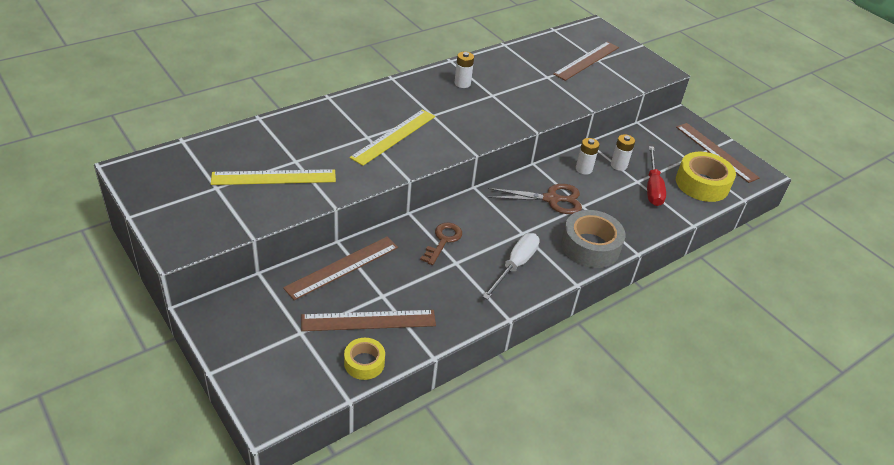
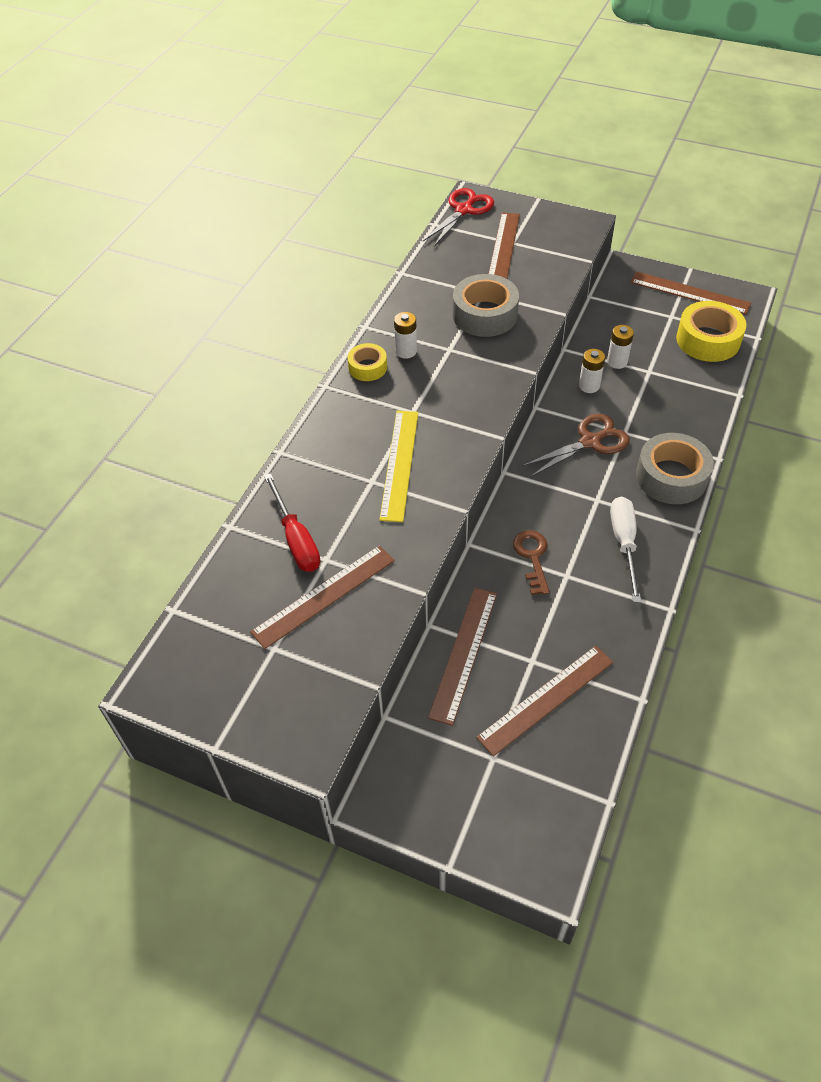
camera: 25 degrees left, 10 degrees up
yellow ruler [211,169,336,185] -> brown ruler [250,545,395,649]
yellow tape [344,338,385,380] -> yellow tape moved to [347,343,387,381]
red screwdriver [647,146,666,206] -> red screwdriver moved to [264,473,320,572]
none -> red scissors [423,188,494,246]
none -> grey tape [453,274,519,337]

